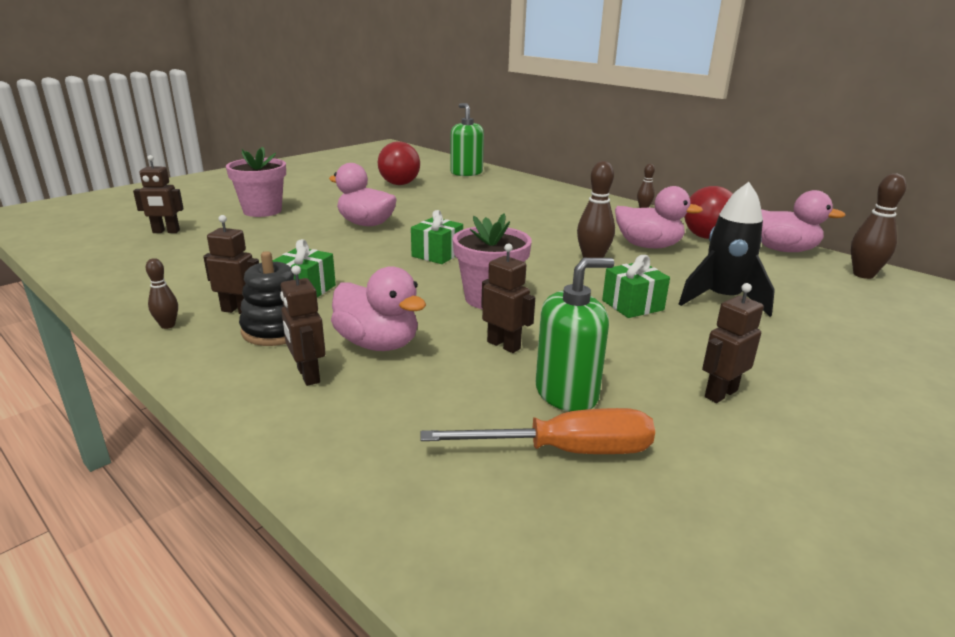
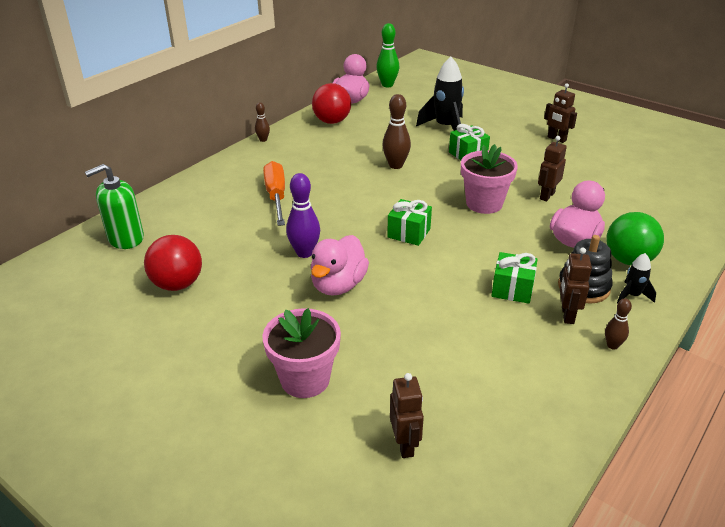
camera: 95 degrees left, 10 degrees up
brown robot [280,265,326,386] -> green ball [606,212,664,265]
orange screwdriver [420,408,655,454] -> orange screwdriver moved to [263,161,285,226]
green soap dispenser [536,258,614,411] -> none
pink duck [615,186,703,248] -> none
brown bowling pin [851,174,906,279] -> green bowling pin [376,23,399,87]
none -> purple bowling pin [286,173,320,258]
none -> black rocket [617,253,656,303]

